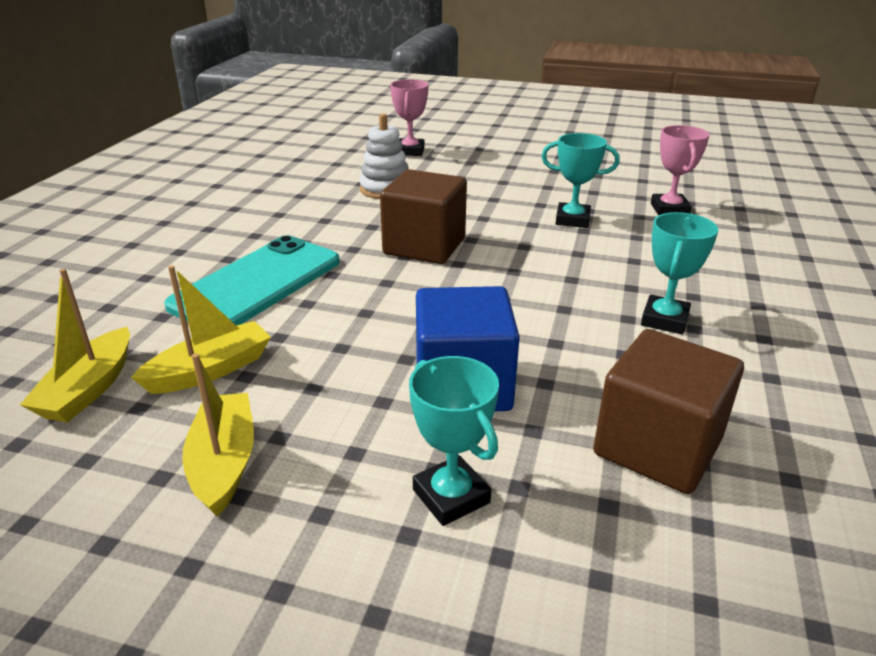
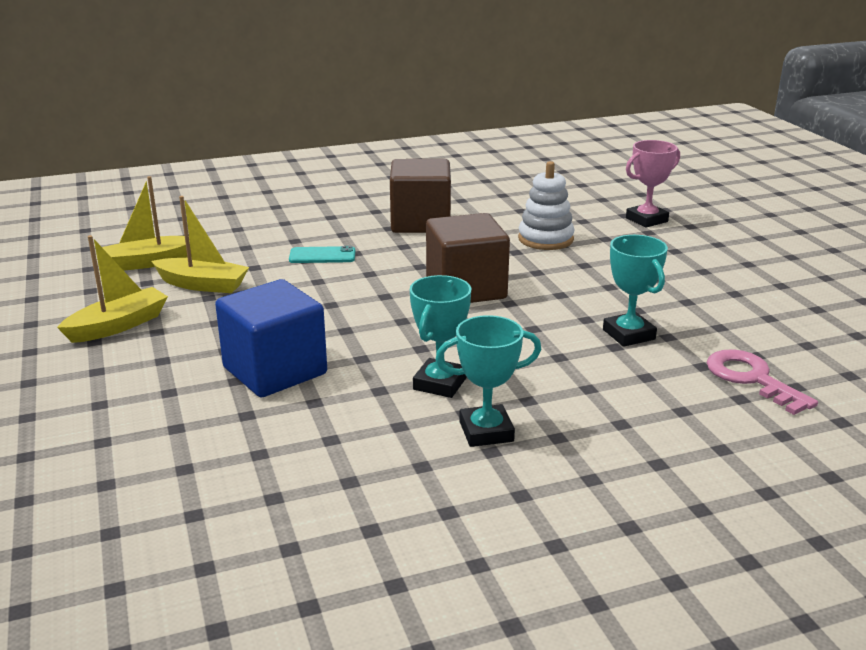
camera: 55 degrees right, 5 degrees down
turquoise phone [164,236,340,326] -> turquoise phone [289,246,355,263], size x0.44
turquoise trophy [409,356,499,526] -> turquoise trophy moved to [410,275,471,398]
brown cube [593,329,744,494] -> brown cube moved to [390,159,451,233]
pink trophy [651,125,710,216] -> pink key [707,349,818,415]

